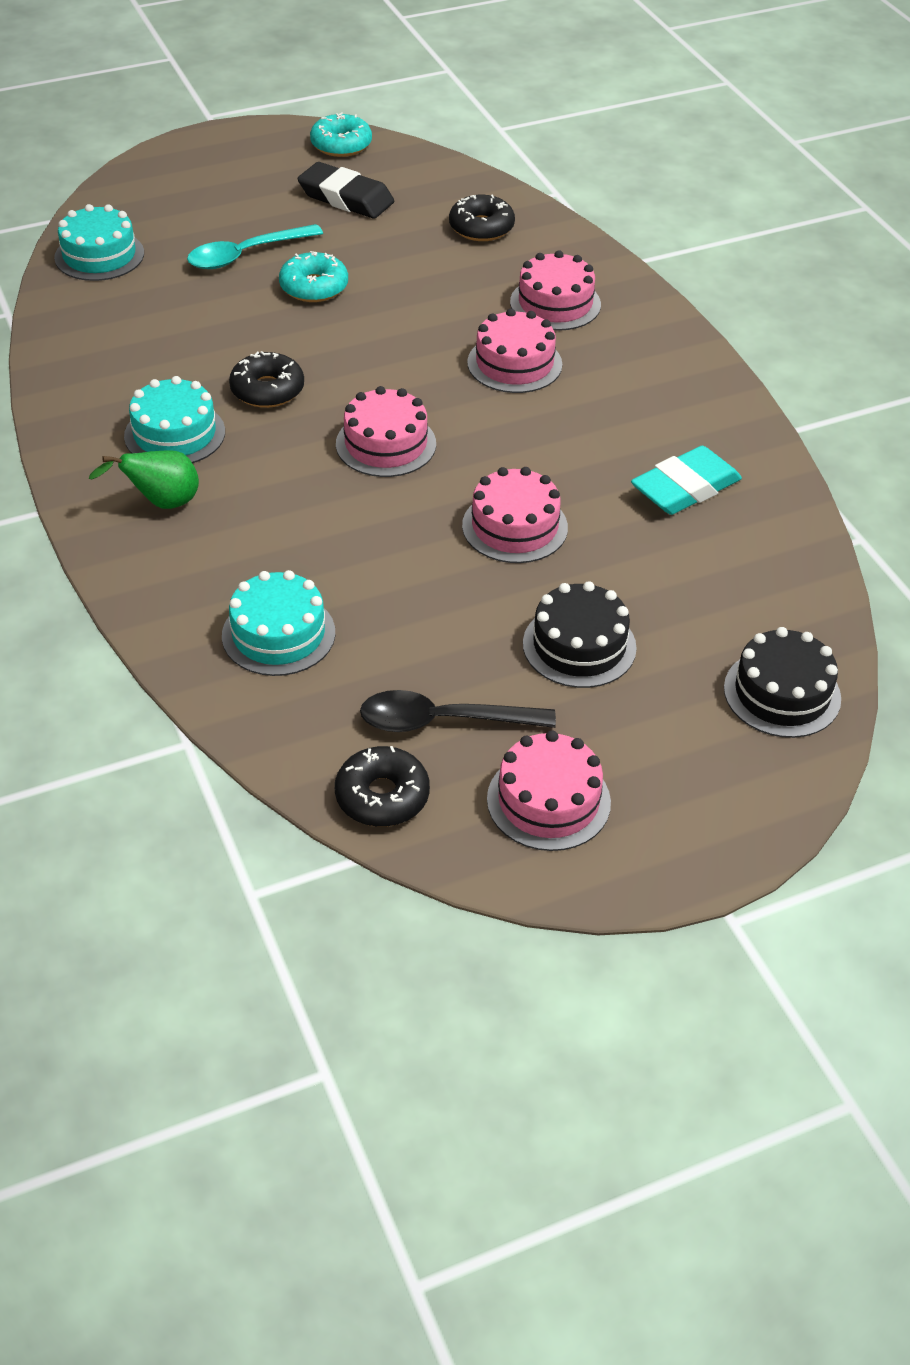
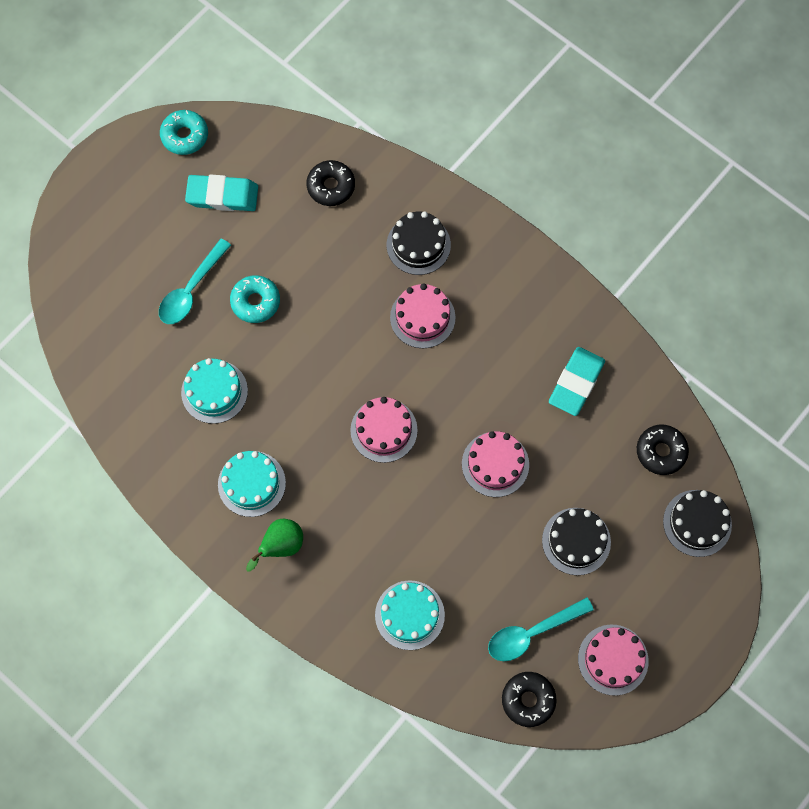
camera: 25 degrees left, 25 degrees up
turquoise cake [54,204,144,281] -> turquoise cake moved to [181,358,248,424]
black donut [229,351,304,408] -> black donut moved to [637,425,689,475]
black eraser [297,162,394,219] -> turquoise eraser [185,175,258,211]
black spoon [360,690,556,732] -> turquoise spoon [488,597,594,661]
pink cake [510,250,601,331] -> black cake [387,211,451,275]

